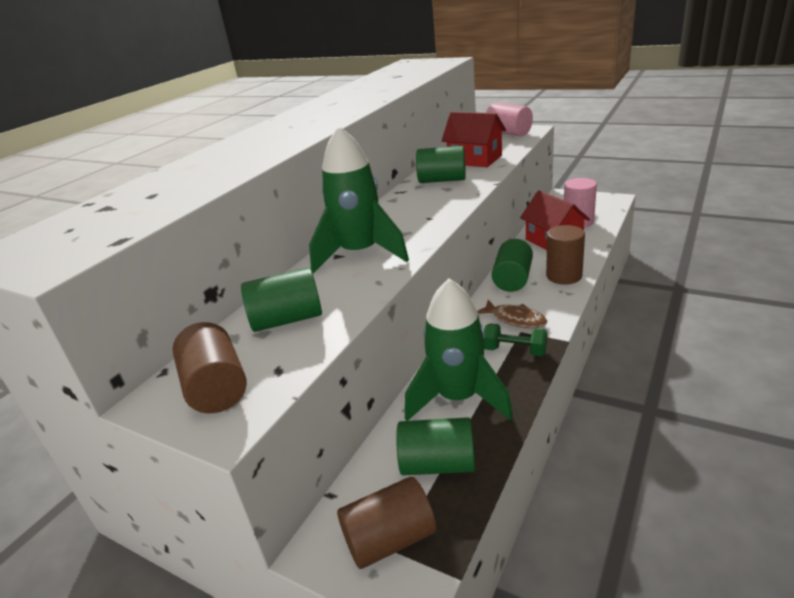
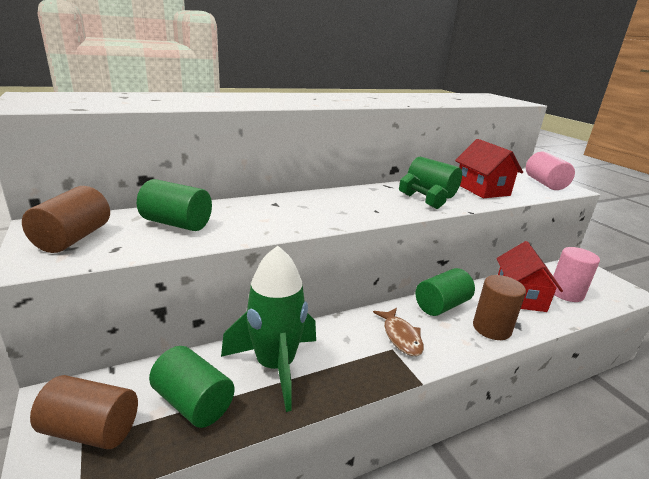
camera: 30 degrees right, 5 degrees down
green rocket [309,126,409,274] -> none
green dumbbell [484,323,548,356] -> green dumbbell moved to [399,173,448,209]

